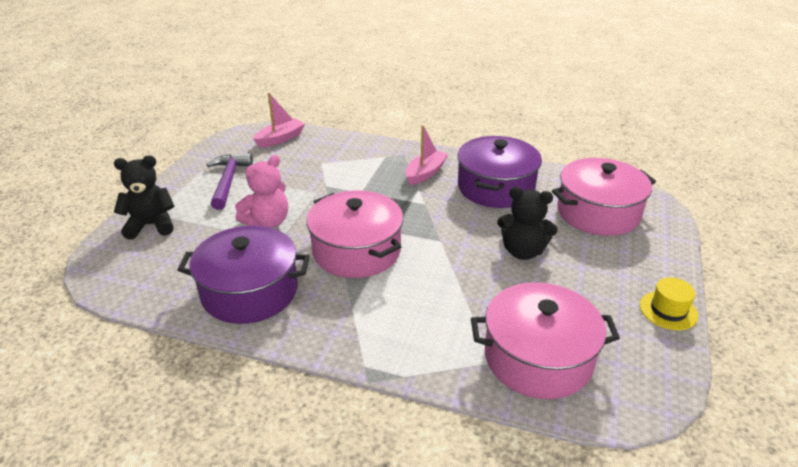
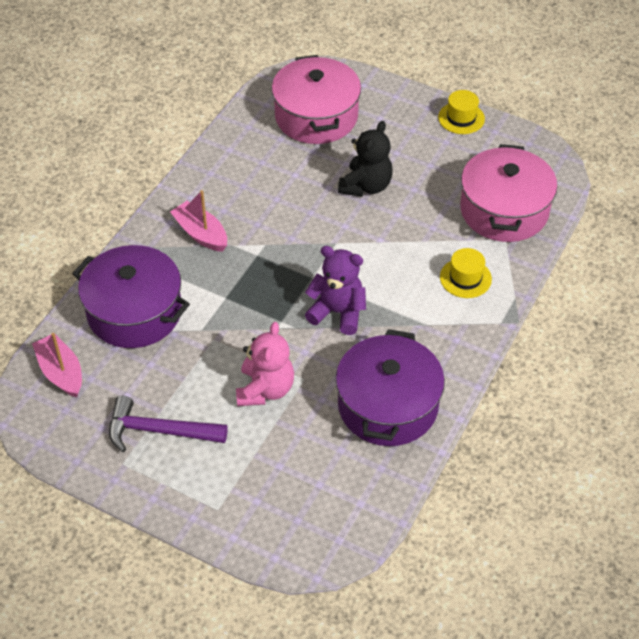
camera: 80 degrees left, 15 degrees up
black teddy bear [114,155,174,240] -> none
pink teddy bear [235,155,288,228] -> pink teddy bear turned 45 degrees clockwise [236,322,294,406]
pink pot [307,191,403,278] -> purple teddy bear [305,246,366,335]
purple pot [457,136,542,208] -> purple pot moved to [72,245,190,348]
none -> yellow hat [440,248,492,298]

